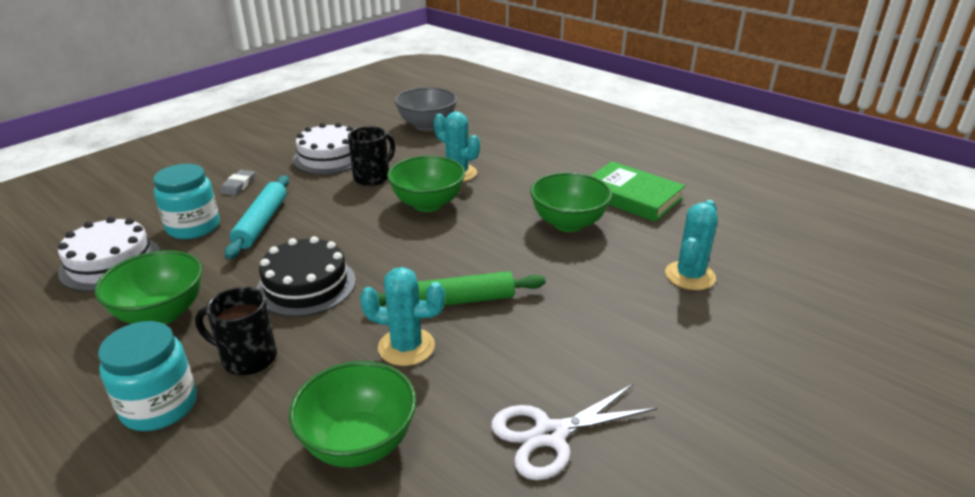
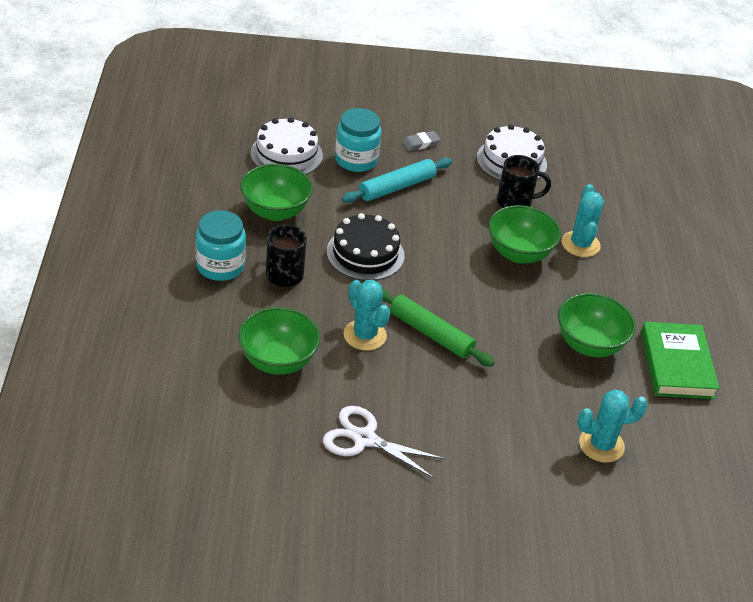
camera: 45 degrees right, 10 degrees up
grey bowl [394,87,457,131] -> none

